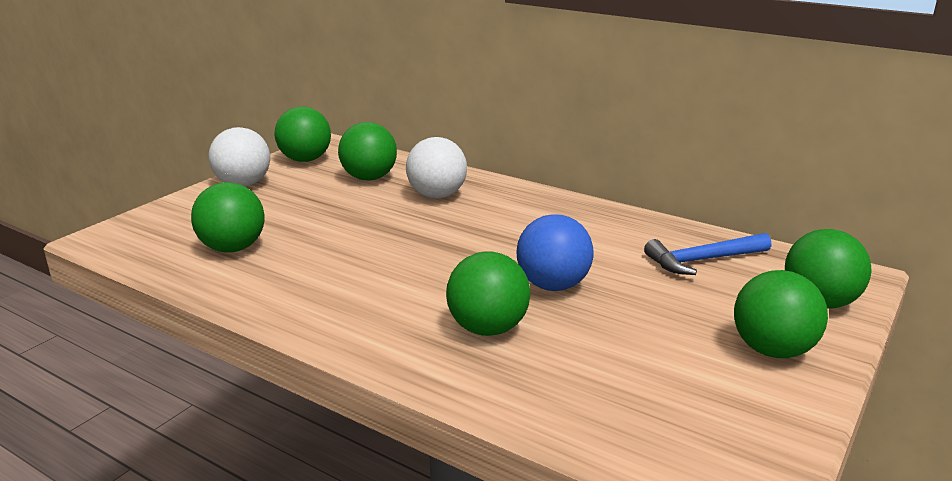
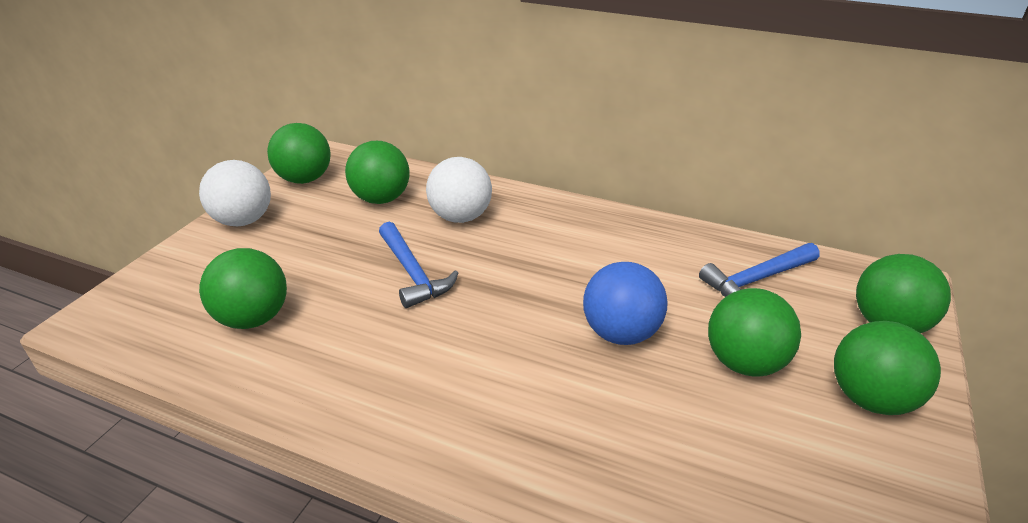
camera: 10 degrees left, 10 degrees up
green ball [446,251,531,336] -> green ball moved to [708,288,801,377]
none -> blue hammer [379,222,458,308]

